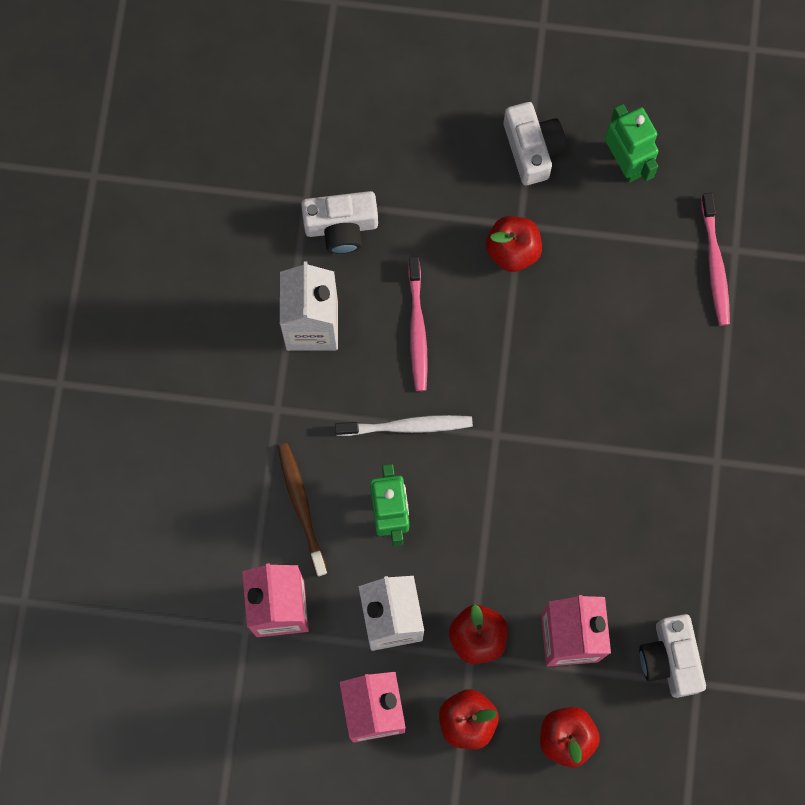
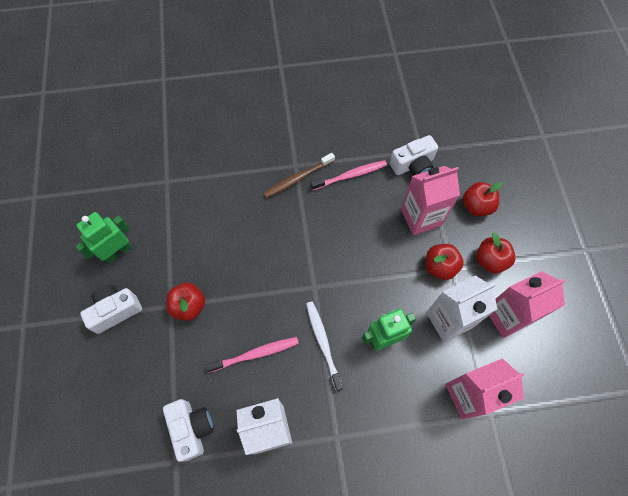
camera: 105 degrees left, 10 degrees down
brown toothbrush [278,443,327,577] -> brown toothbrush moved to [263,153,335,198]
pink toothbrush [701,193,730,326] -> pink toothbrush moved to [310,160,387,190]

